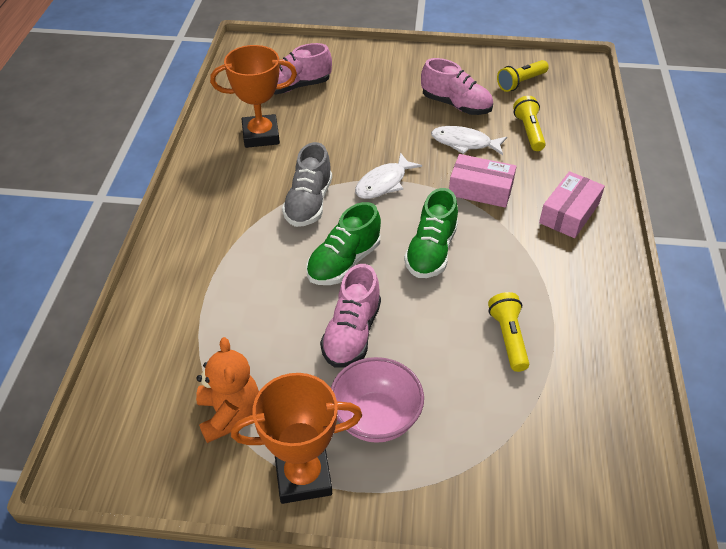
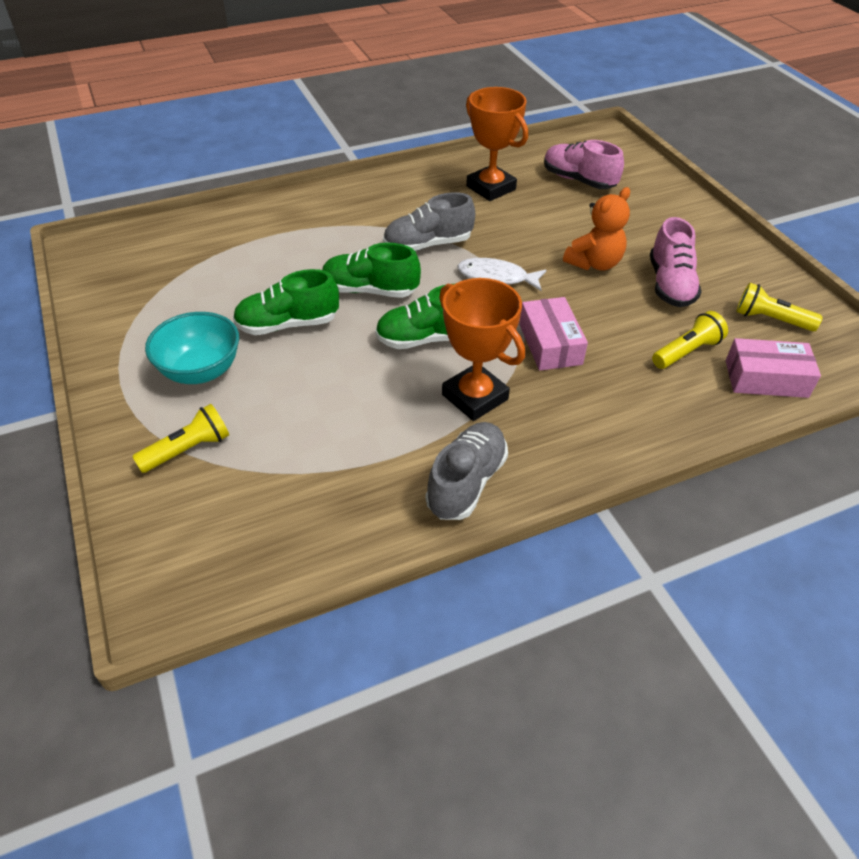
camera: 60 degrees right, 0 degrees up
orange teddy bear [196,337,259,443] -> orange teddy bear moved to [563,187,630,270]
orange trophy [231,373,362,504] -> orange trophy moved to [439,278,525,421]
pink shoe [320,264,381,368] -> green shoe [233,269,339,335]
pink bowl [331,357,424,443] -> turquoise bowl [145,312,239,384]
white fish [431,126,507,155] -> none
yellow flashlight [488,292,529,372] -> yellow flashlight moved to [132,404,229,473]
pink box [539,171,605,238] -> pink box moved to [726,338,821,398]
none -> grey shoe [425,422,508,520]

